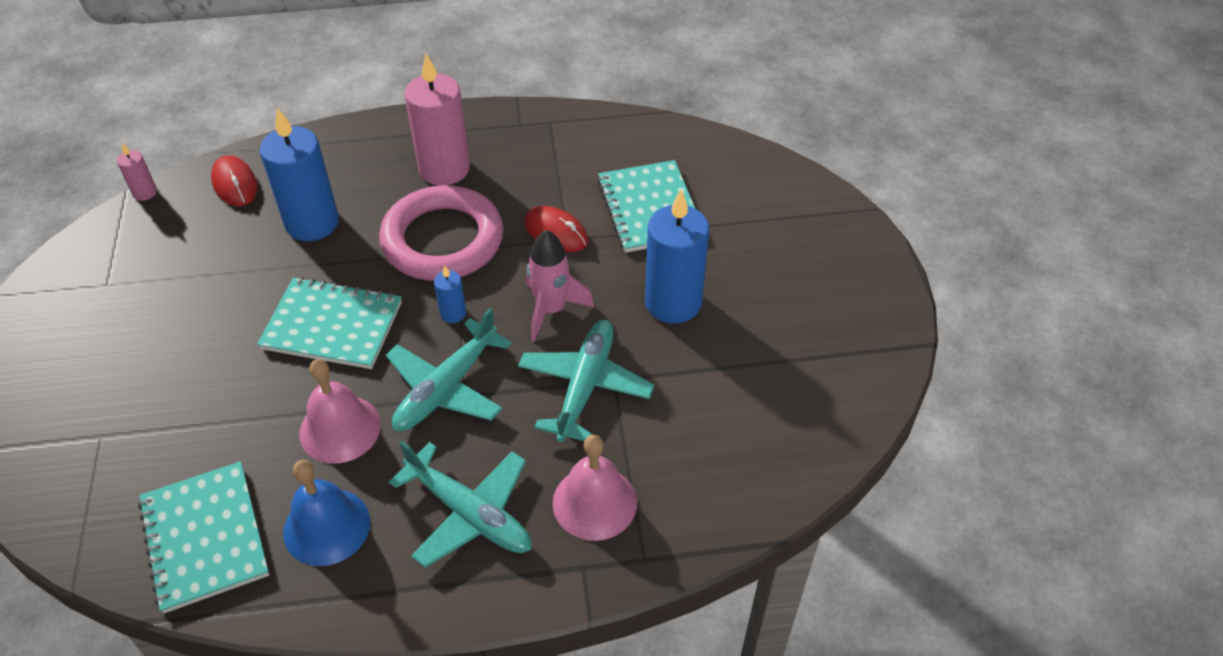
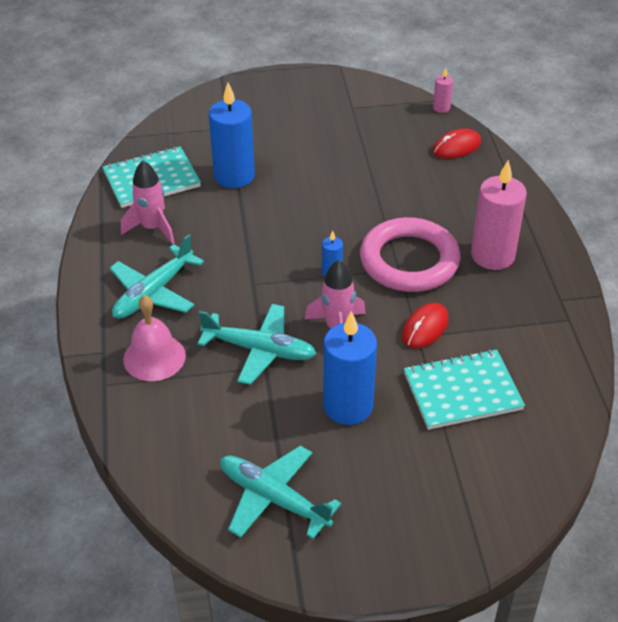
camera: 90 degrees right, 5 degrees down
turquoise notebook [257,277,402,369] -> none
blue candle [260,108,339,241] -> blue candle moved to [209,82,255,188]
blue bell [283,460,370,566] -> pink rocket [121,161,174,244]
pink bell [299,359,381,464] -> none
turquoise plane [386,308,512,431] -> turquoise plane moved to [220,446,341,539]

